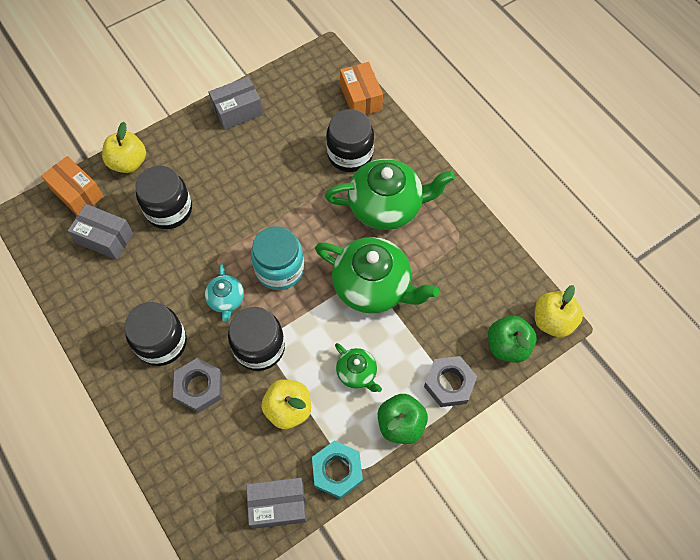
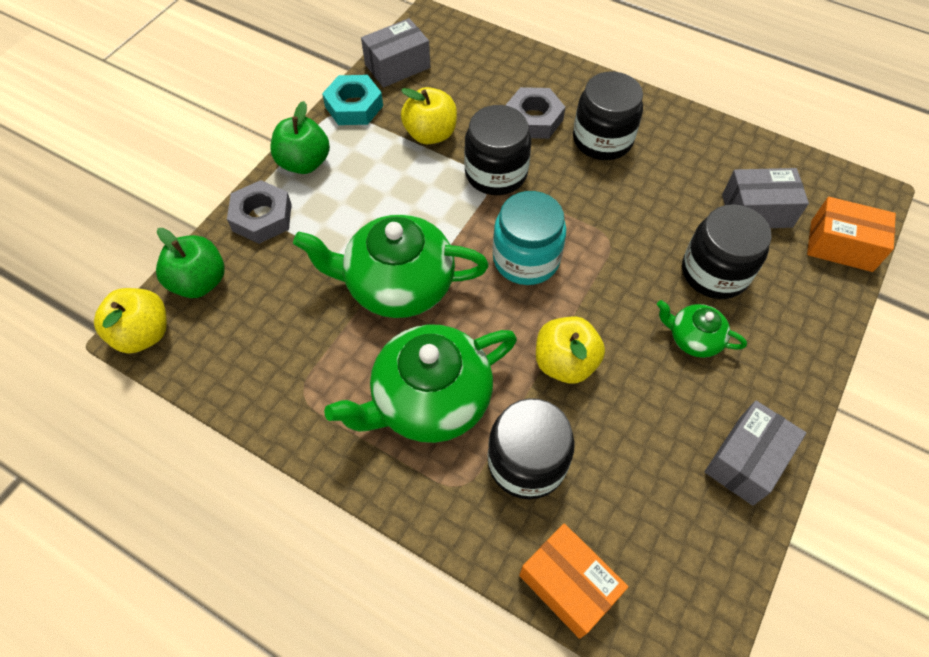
camera: 155 degrees right, 5 degrees down
yellow apple [102,122,146,173] -> yellow apple moved to [536,316,605,384]
turquoise teapot [205,265,244,321] -> none
green teapot [335,343,382,392] -> green teapot moved to [657,300,747,358]

